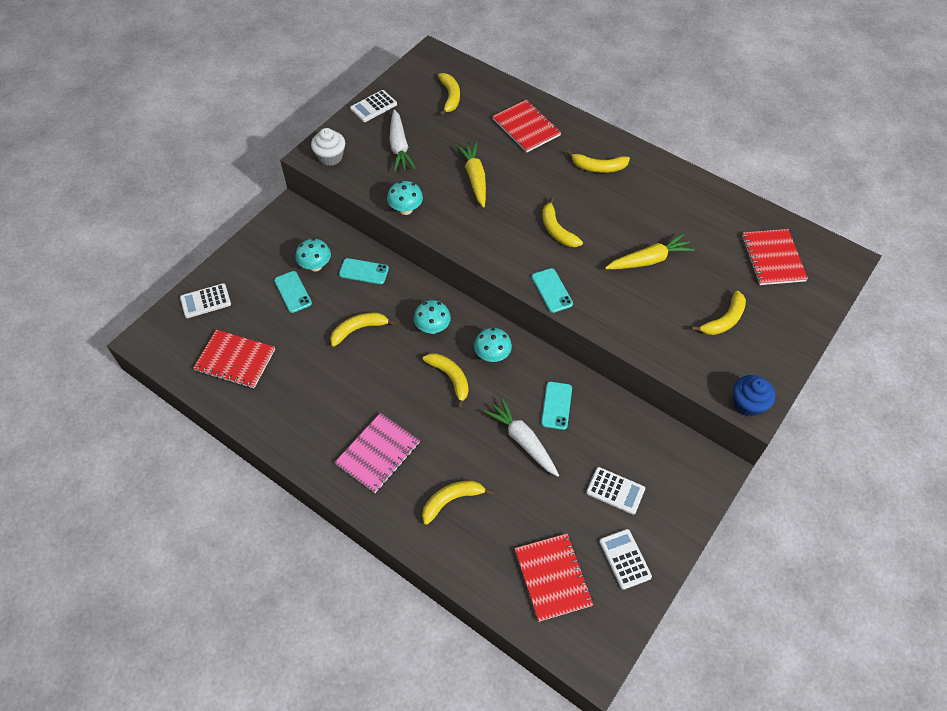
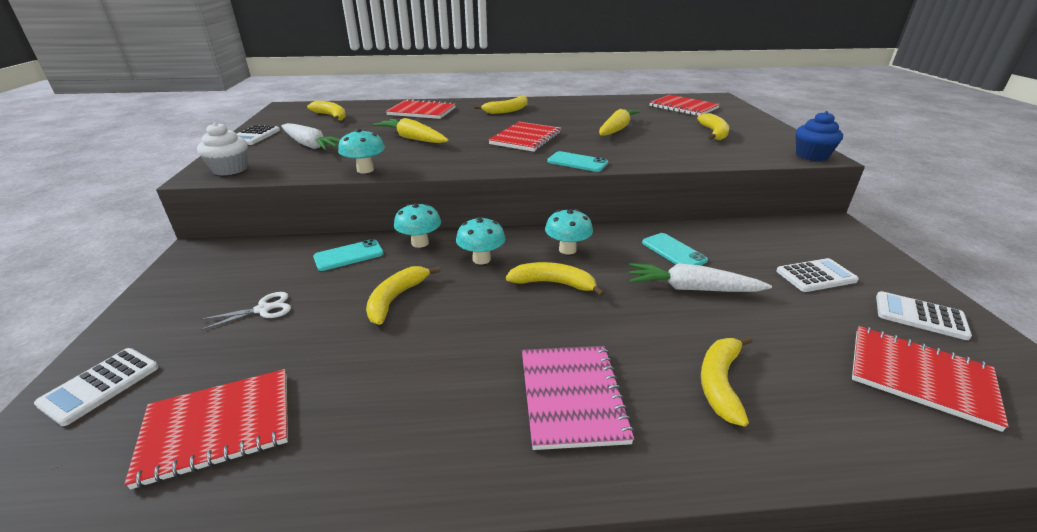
camera: 40 degrees left, 25 degrees down
turquoise phone [274,271,312,313] -> white scissors [200,292,291,331]
turquoise mushroom [295,238,331,271] -> turquoise mushroom moved to [394,203,441,248]
yellow banana [542,197,583,247] -> red notebook [488,122,562,152]

